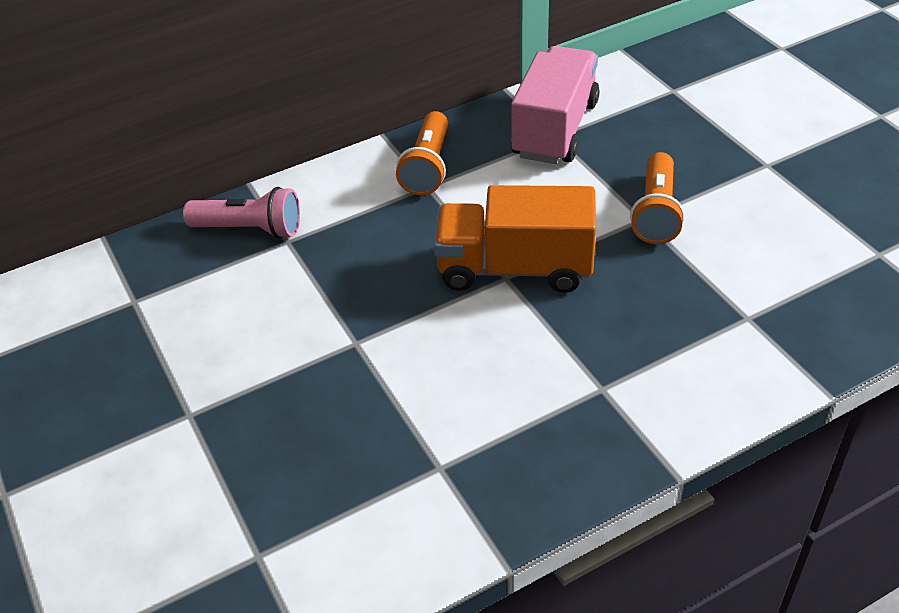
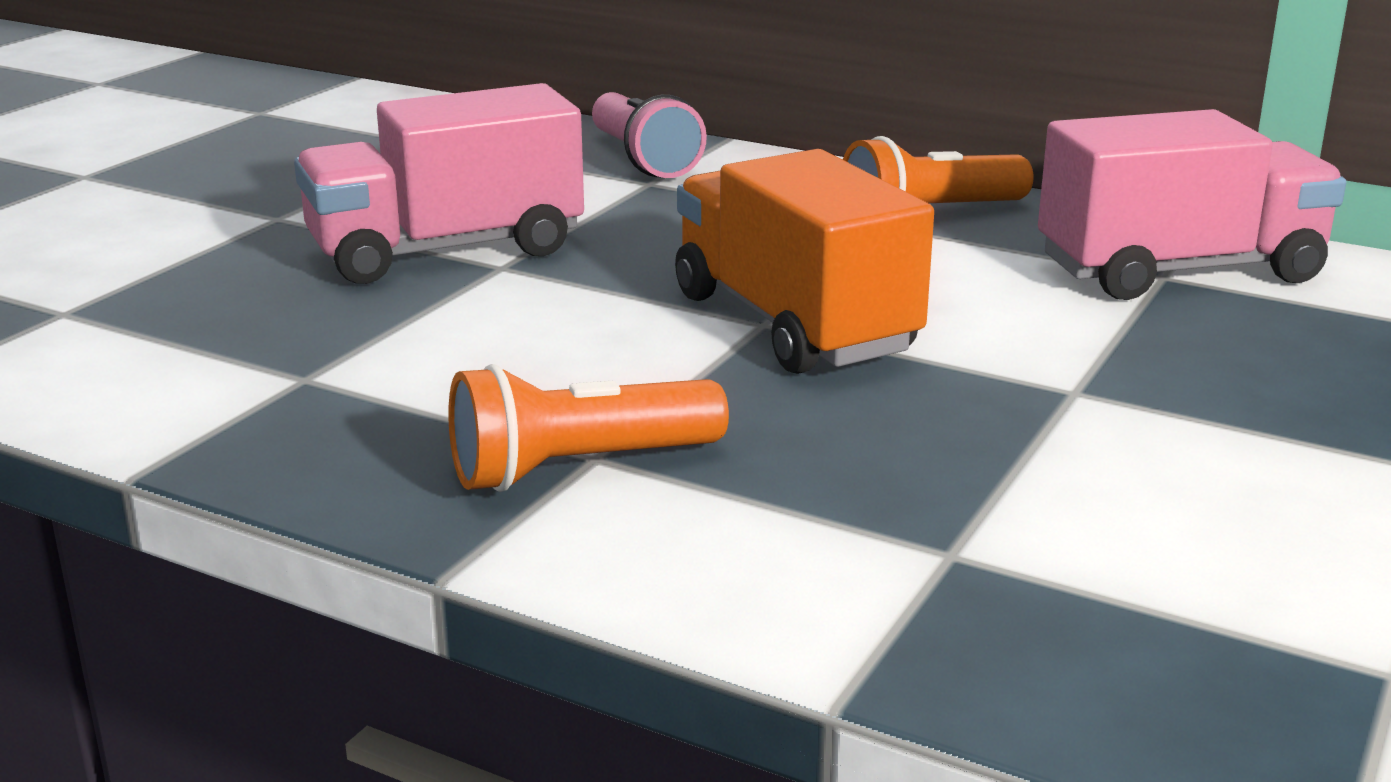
camera: 55 degrees right, 20 degrees down
orange flashlight [630,152,685,244] -> orange flashlight moved to [448,364,729,492]
none -> pink truck [294,83,584,284]

